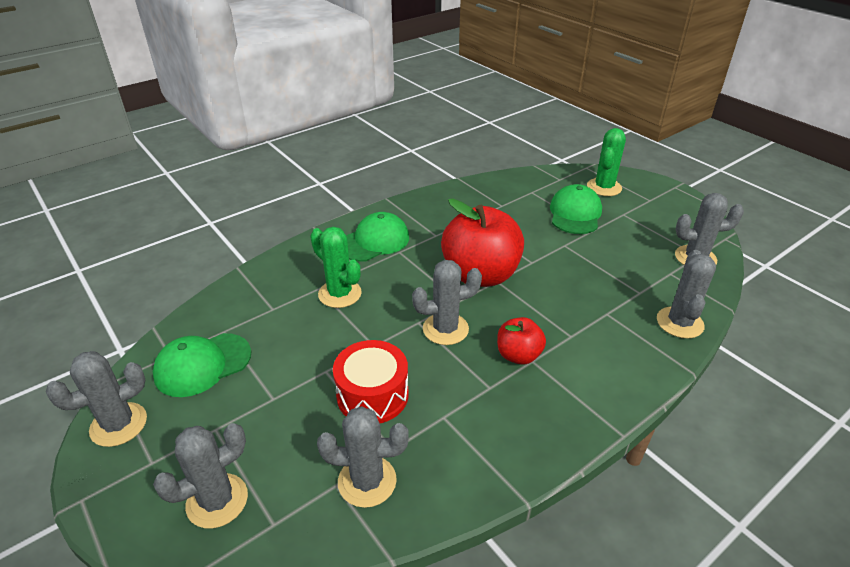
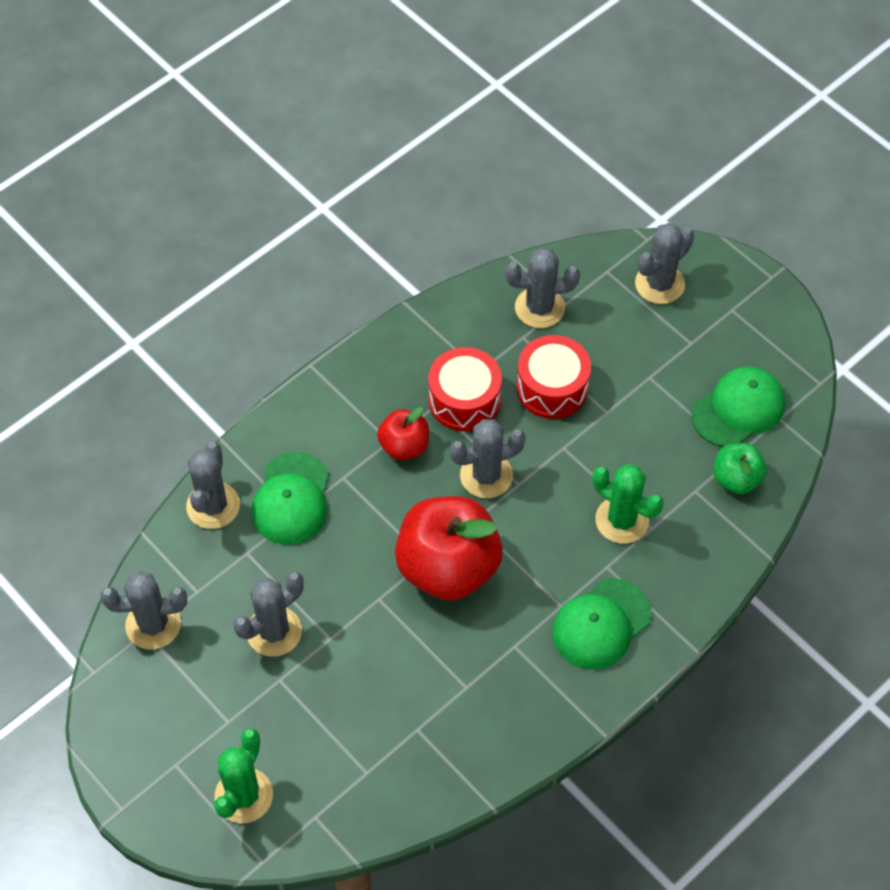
camera: 175 degrees right, 20 degrees up
grey cactus [46,351,147,447] -> grey cactus moved to [234,572,304,657]
green cap [550,184,602,234] -> green cap moved to [252,452,329,545]
none -> red drum [428,347,502,431]
none -> green apple [714,443,767,494]

